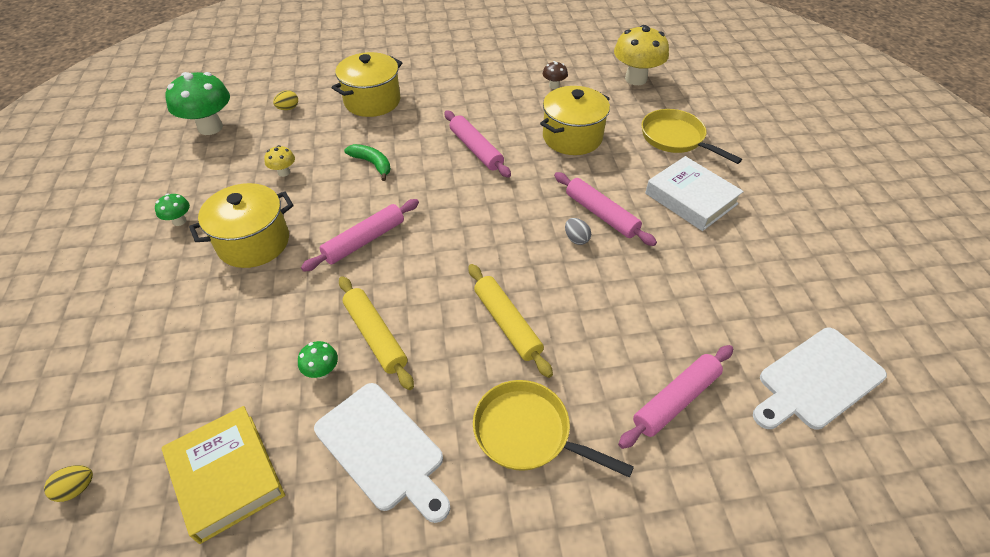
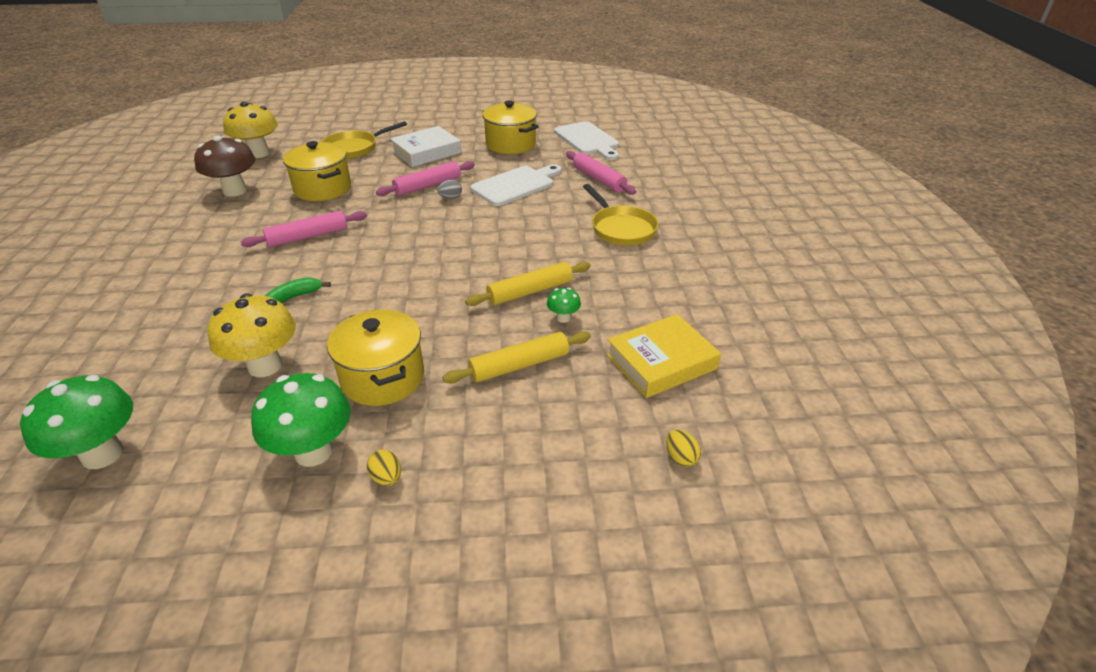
camera: 85 degrees left, 10 degrees down
green mushroom [155,193,190,226] -> green mushroom [251,373,351,467], size x2.13
yellow mushroom [264,145,295,177] -> yellow mushroom [208,294,296,377], size x2.13
yellow egg [273,90,298,110] -> yellow egg moved to [367,450,401,486]
pink rolling pin [301,199,419,272] -> none
white cutting board [314,383,450,523] -> white cutting board moved to [471,164,562,206]
yellow pot [332,52,402,117] -> yellow pot moved to [483,100,539,154]
yellow rolling pin [468,264,553,378] -> yellow rolling pin moved to [442,331,591,383]
yellow pan [473,380,634,478] -> yellow pan turned 60 degrees counterclockwise [583,184,658,245]
brown mushroom [543,61,568,89] -> brown mushroom [194,135,256,197], size x2.13

